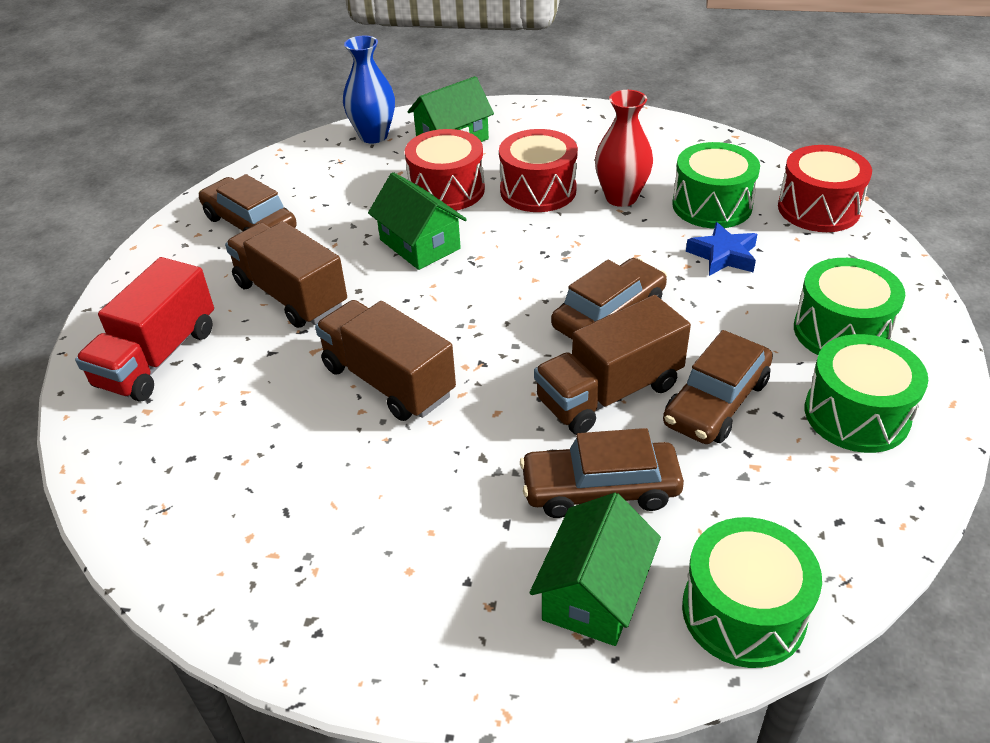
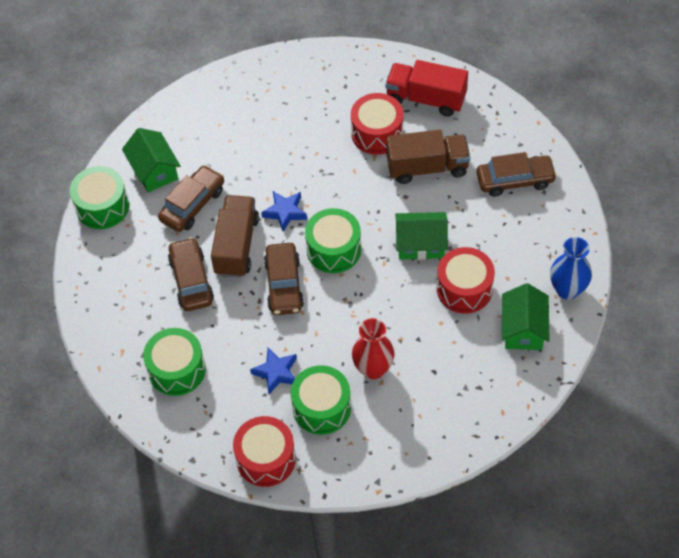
camera: 130 degrees right, 15 degrees up
red truck [75,257,214,402] -> red truck turned 45 degrees counterclockwise [385,60,468,117]
brown truck [315,300,456,421] -> none
red drum [499,129,578,212] -> red drum moved to [351,93,404,155]
green drum [805,334,928,453] -> green drum moved to [305,208,361,273]
none -> blue star [261,191,307,232]

